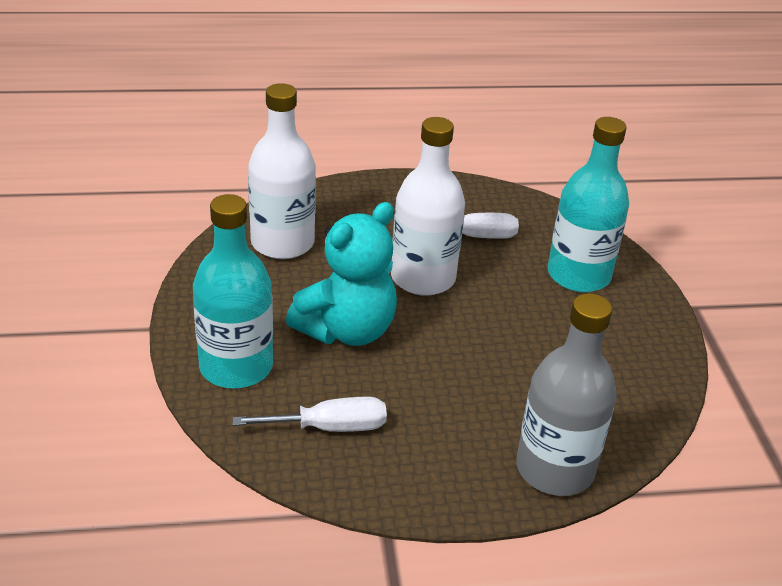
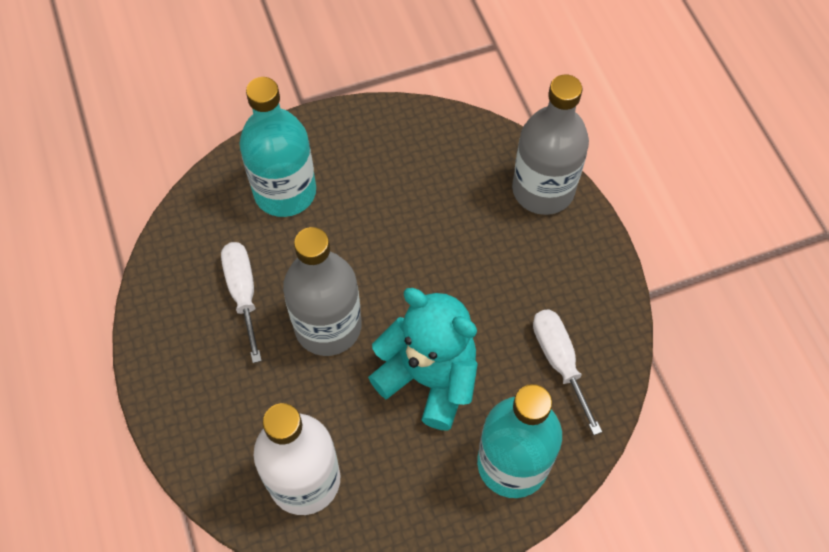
camera: 100 degrees left, 25 degrees up
white bottle [391,117,465,296] -> grey bottle [283,227,362,356]

